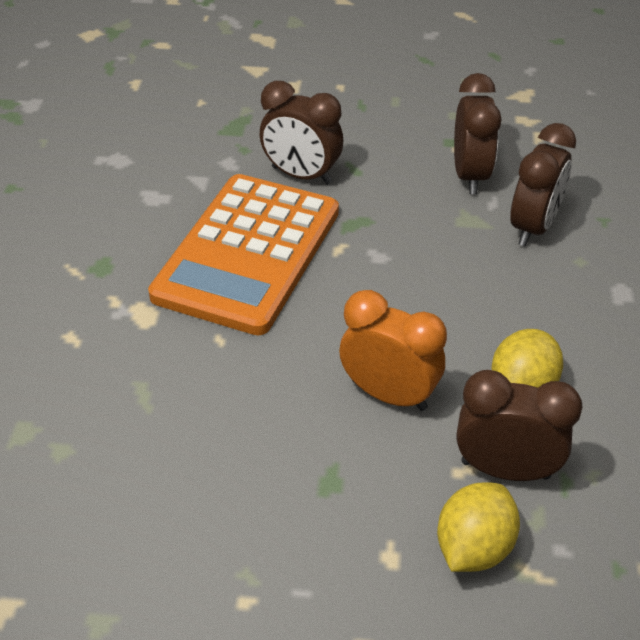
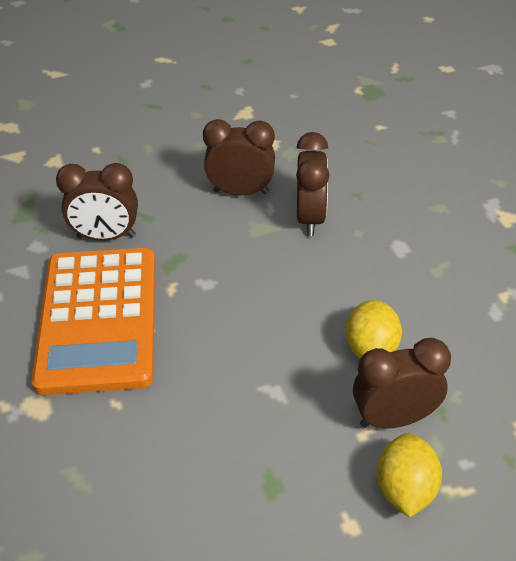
camera: 25 degrees left, 0 degrees up
orange clock [339,290,447,411] -> none
brown clock [454,73,501,194] -> brown clock turned 60 degrees counterclockwise [203,119,275,195]

